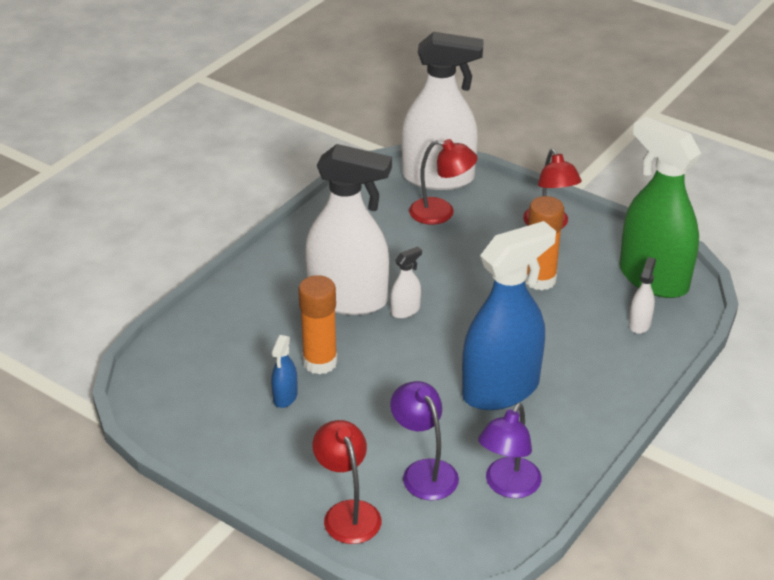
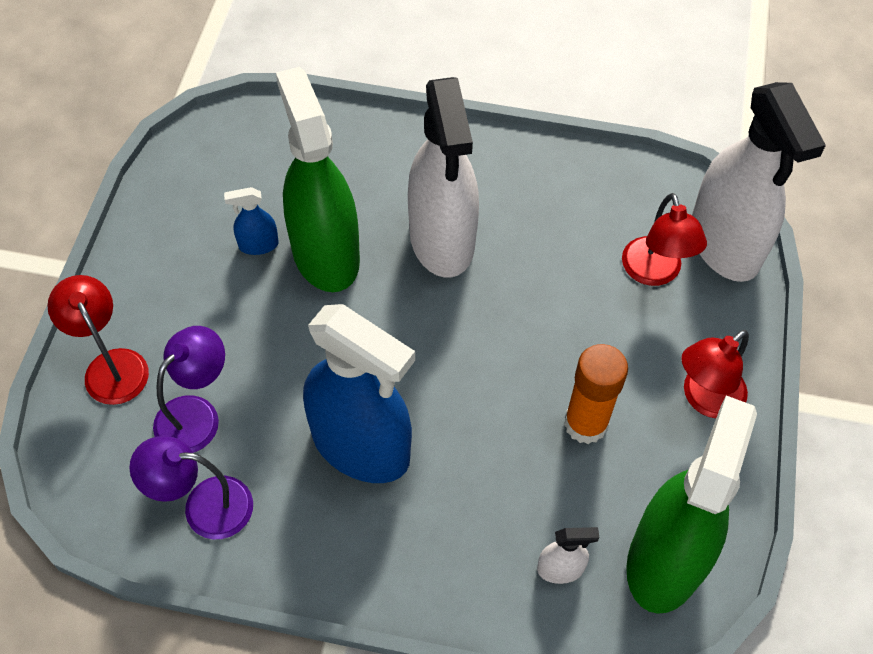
camera: 65 degrees right, 20 degrees up
orange glue stick [298,275,337,374] -> green spray bottle [276,67,360,292]
red lamp [313,420,381,544] -> red lamp turned 75 degrees counterclockwise [47,275,149,405]
white spray bottle [390,246,422,319] -> none

